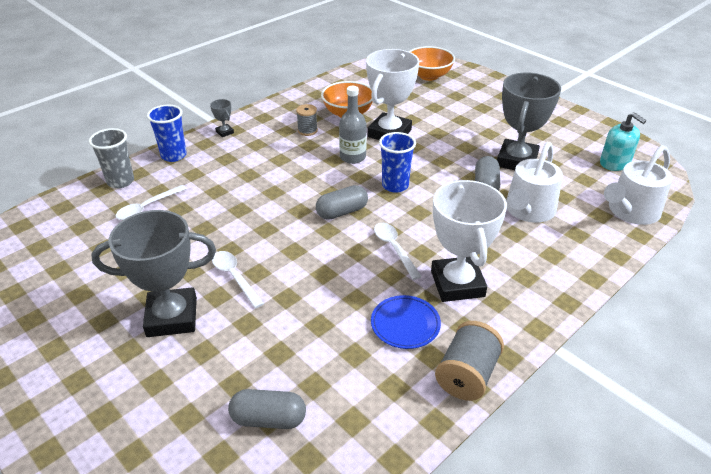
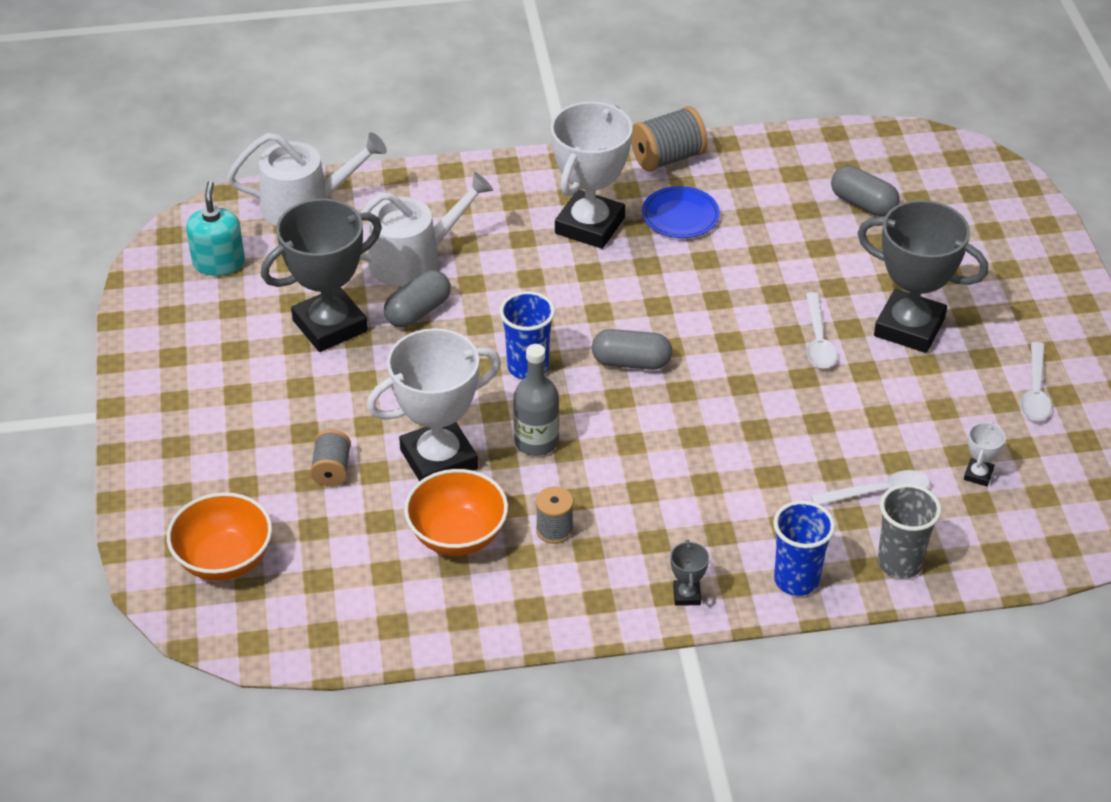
camera: 145 degrees left, 5 degrees up
white spoon [374,223,422,280] -> white spoon moved to [1020,342,1052,421]
none -> grey spool [310,430,351,486]
none -> white trophy [964,422,1006,486]

